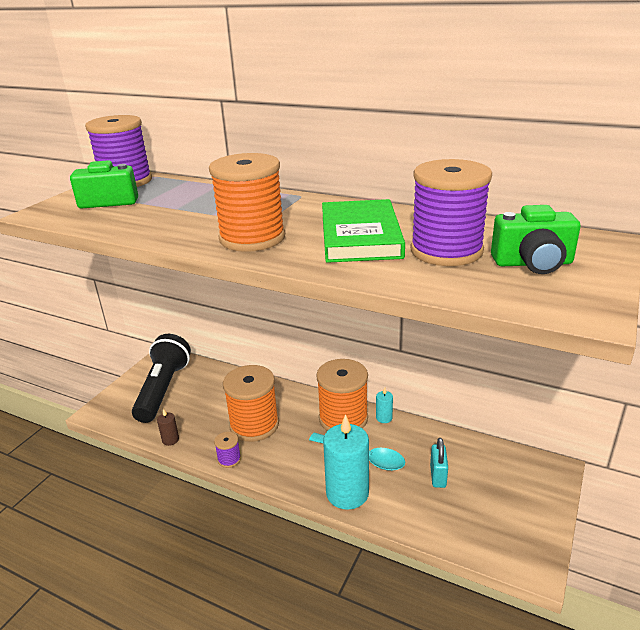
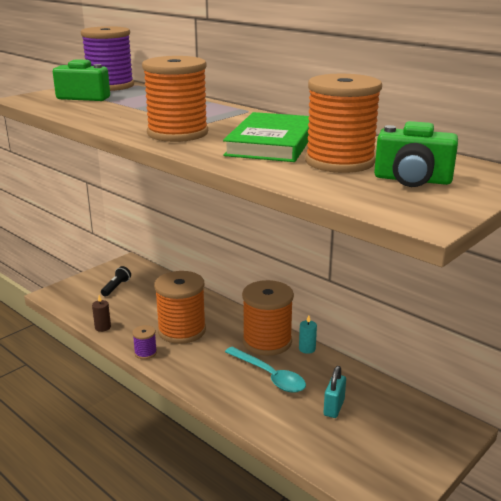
camera: 15 degrees right, 5 degrees down
black flashlight [132,334,191,423] -> black flashlight [101,266,131,296], size x0.42
turquoise candle [323,414,369,510] -> none
purple spool [411,159,492,266] -> orange spool [305,74,382,173]

